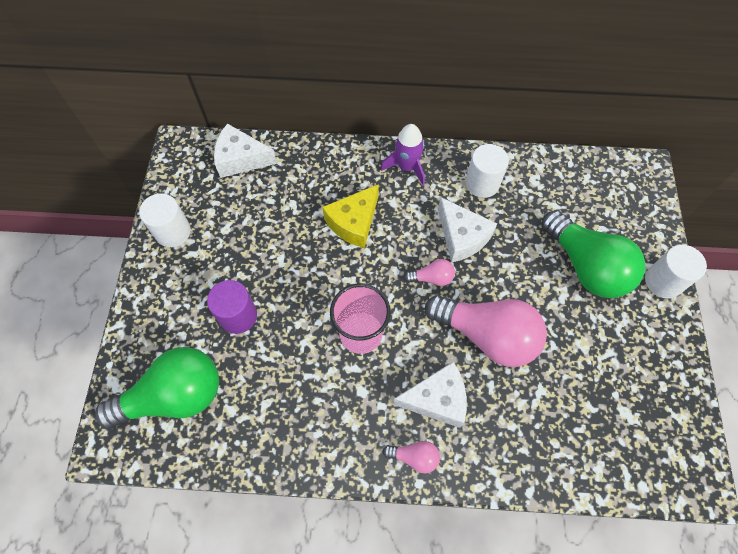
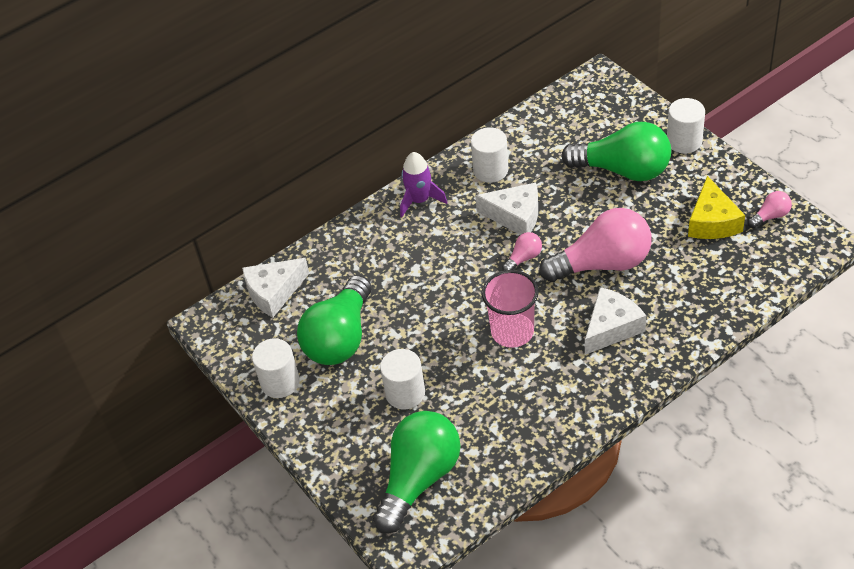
camera: 35 degrees left, 15 degrees down
purple cylinder [207,280,257,334] -> white cylinder [380,349,425,409]
yellow cheese [323,184,379,248] -> yellow cheese moved to [688,176,745,239]
pink light bulb [383,441,440,473] -> pink light bulb moved to [748,191,792,228]
none -> green light bulb [297,275,371,365]

